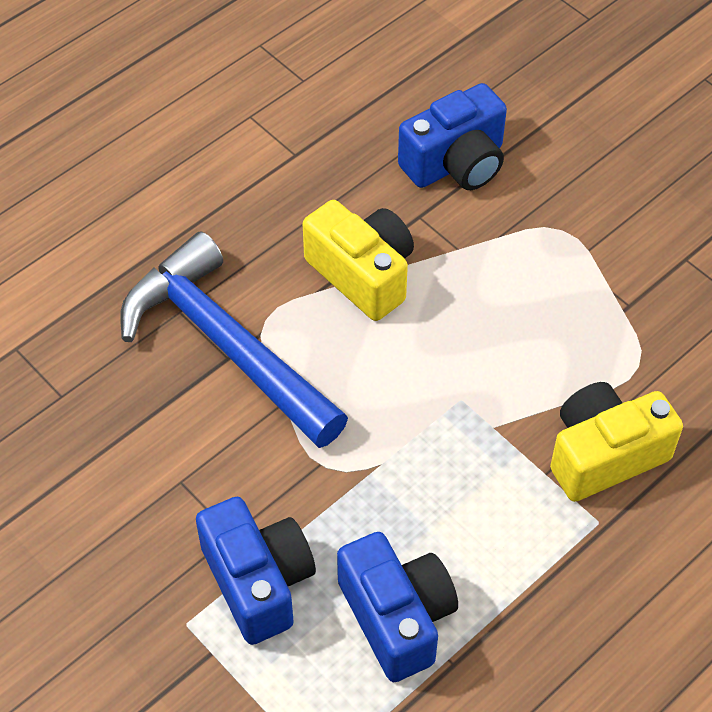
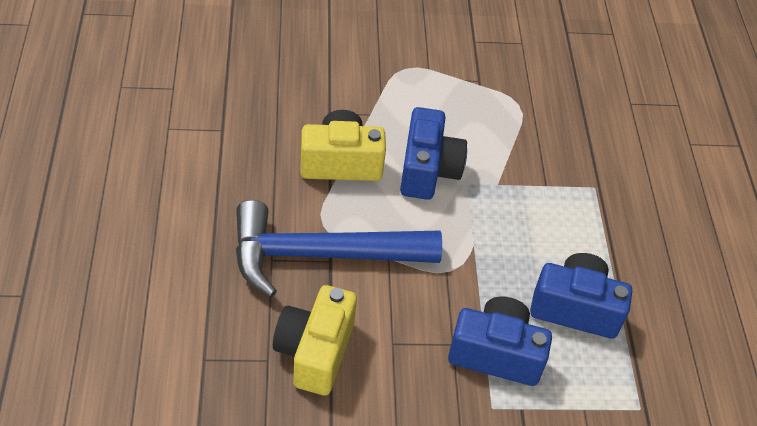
camera: 55 degrees left, 5 degrees down
blue camera [398,83,507,190] -> blue camera moved to [400,107,467,200]
yellow camera [550,382,683,502] -> yellow camera moved to [273,285,357,396]

